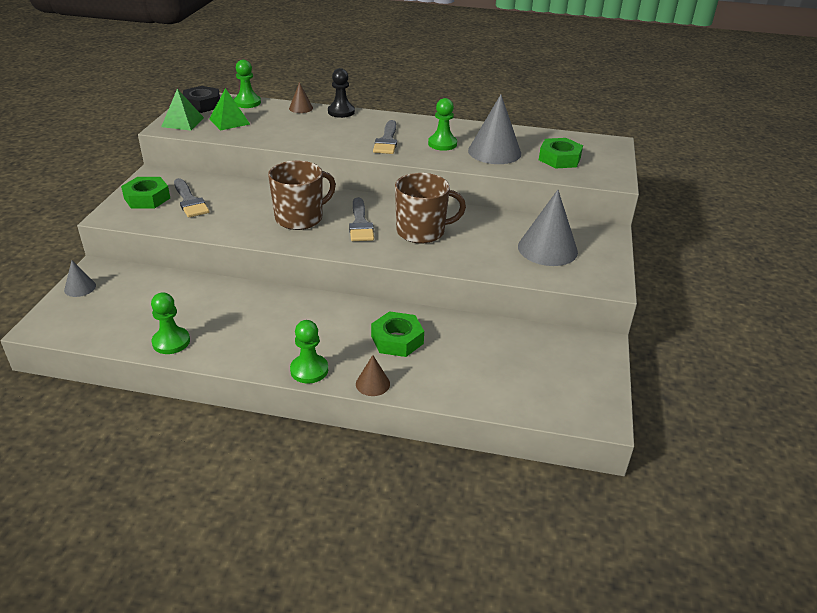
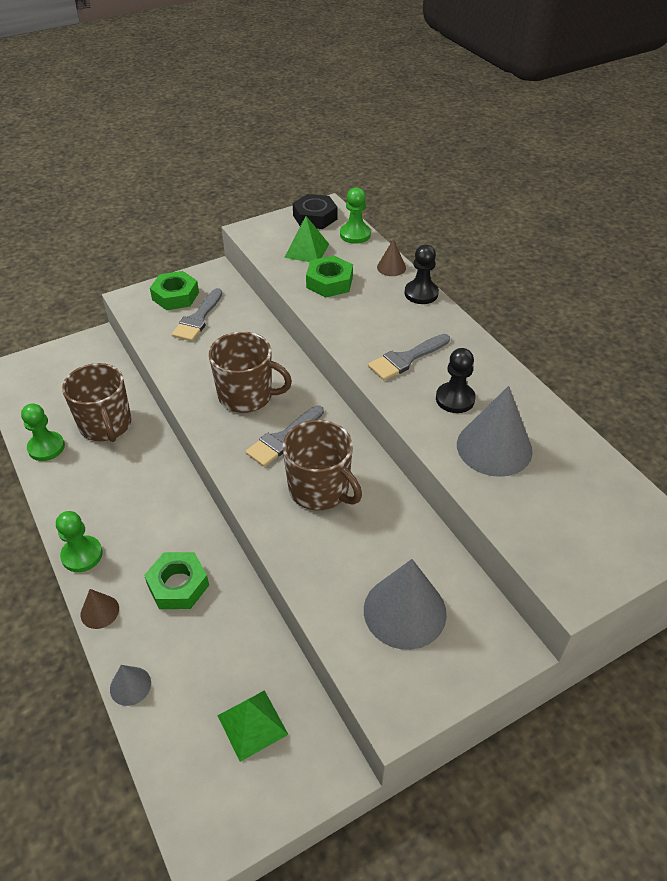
camera: 50 degrees right, 10 degrees up
grey cone [64,260,96,297] -> grey cone moved to [110,665,151,706]
green pyramid [161,89,204,130] -> green pyramid moved to [217,690,289,762]
green pawn [428,98,457,151] -> black pawn [436,348,476,413]
green nut [539,138,583,169] -> green nut moved to [306,255,353,298]
none -> brown mug [62,363,131,442]

